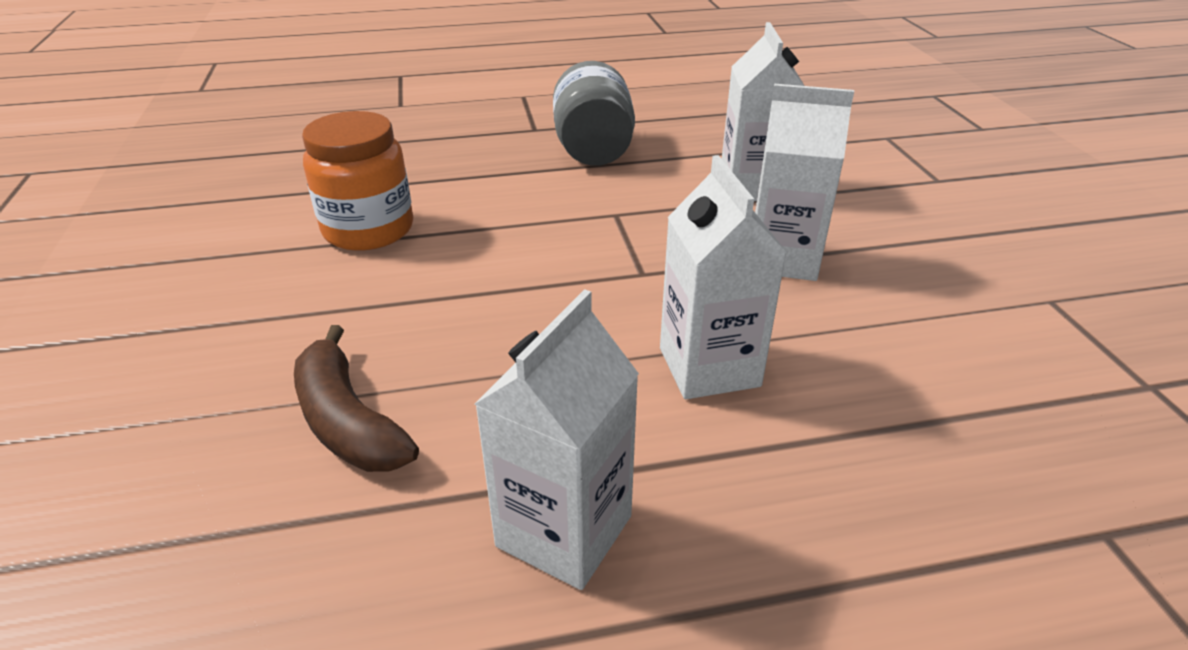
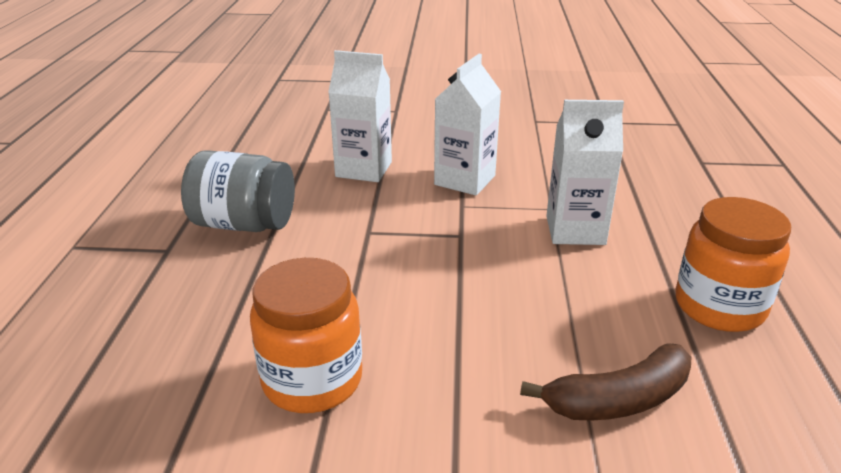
camera: 75 degrees left, 5 degrees down
white carton [474,289,639,590] -> orange jar [676,197,791,332]

